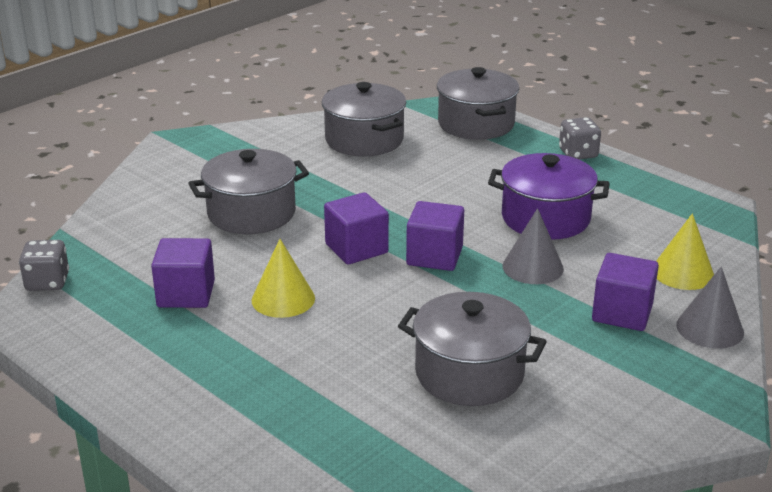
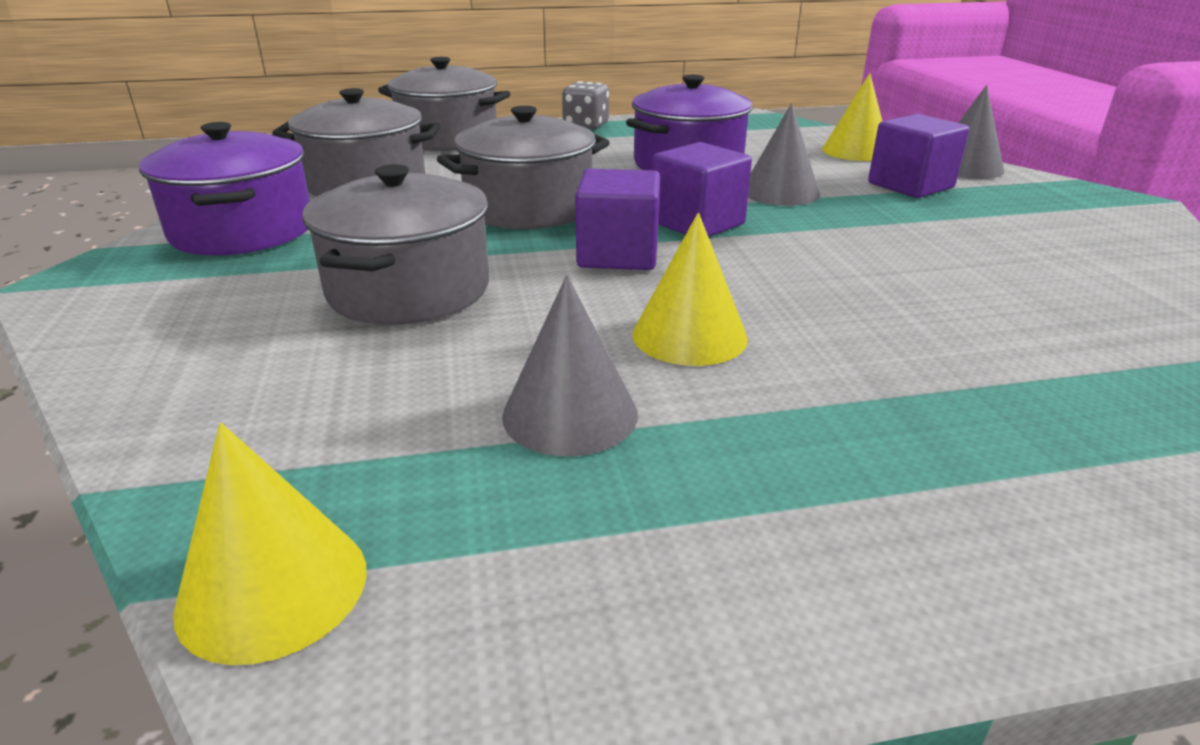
camera: 55 degrees left, 0 degrees up
grey dice [19,240,69,291] -> yellow cone [173,423,366,665]
purple cube [151,238,215,308] -> grey cone [502,275,638,456]
grey pot [398,292,547,406] -> grey pot moved to [437,106,610,229]
none -> purple pot [139,122,310,255]

